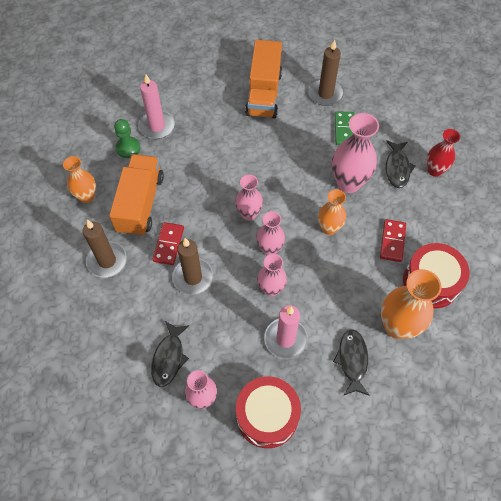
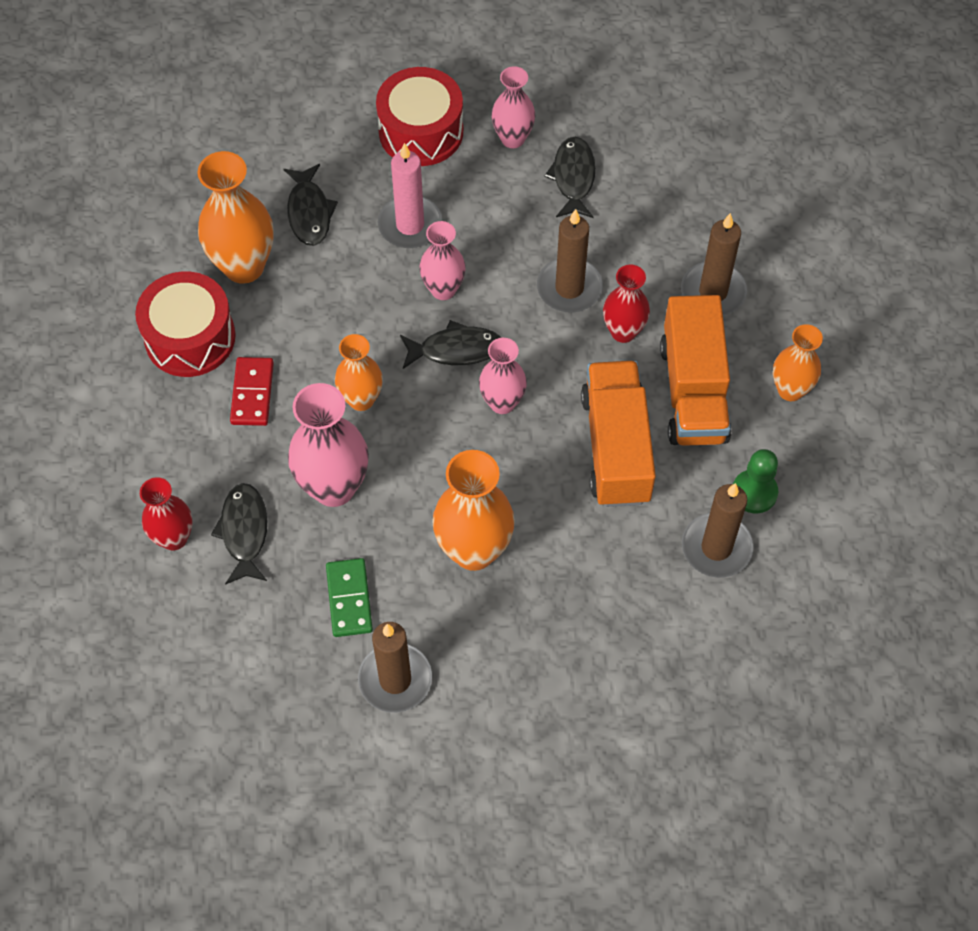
camera: 170 degrees right, 0 degrees up
pink candle [139,74,175,139] -> brown candle [682,483,753,578]
red domino [152,222,184,265] -> red vase [603,265,650,343]
orange truck [245,40,282,119] -> orange truck moved to [581,361,656,507]
pink vase [256,211,285,255] -> black fish [400,320,501,369]
none -> orange vase [432,450,515,571]

